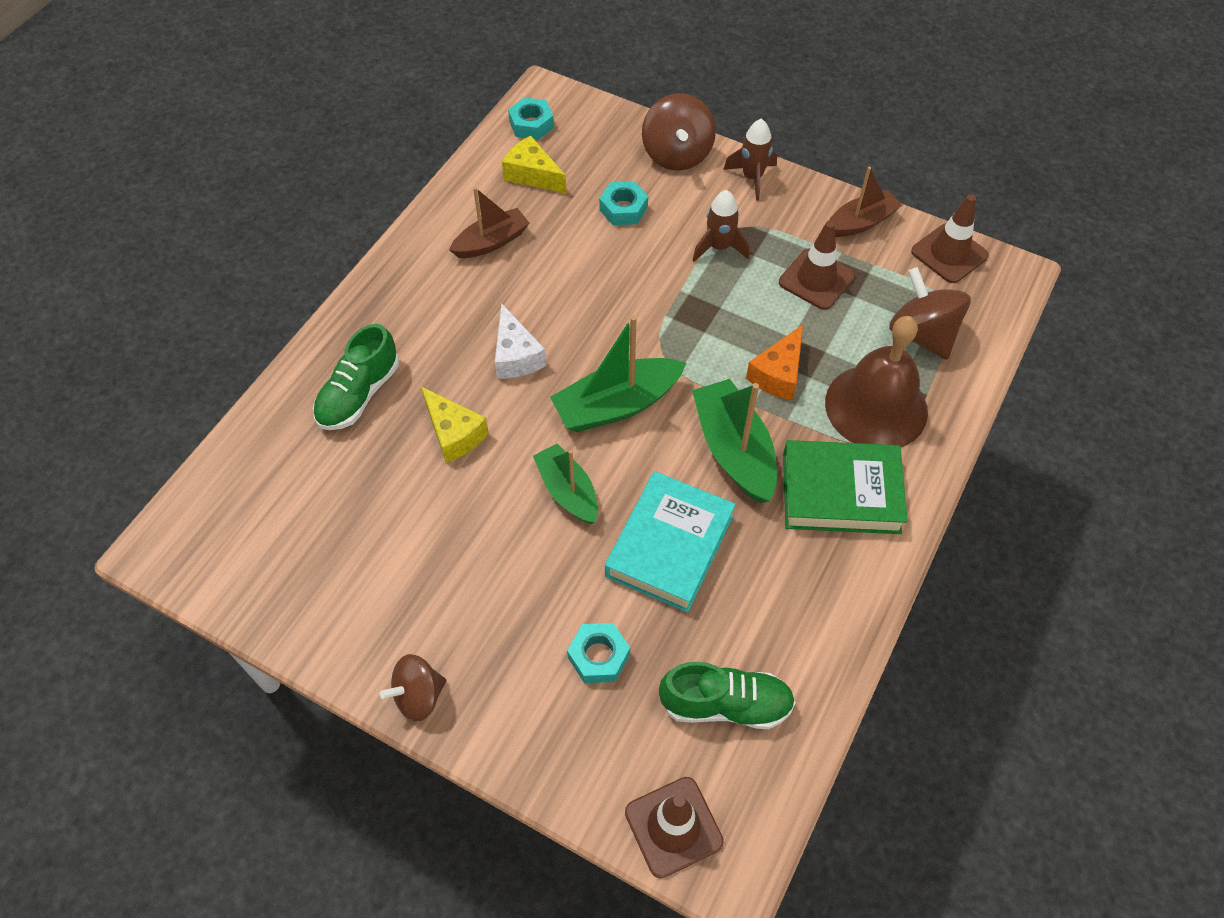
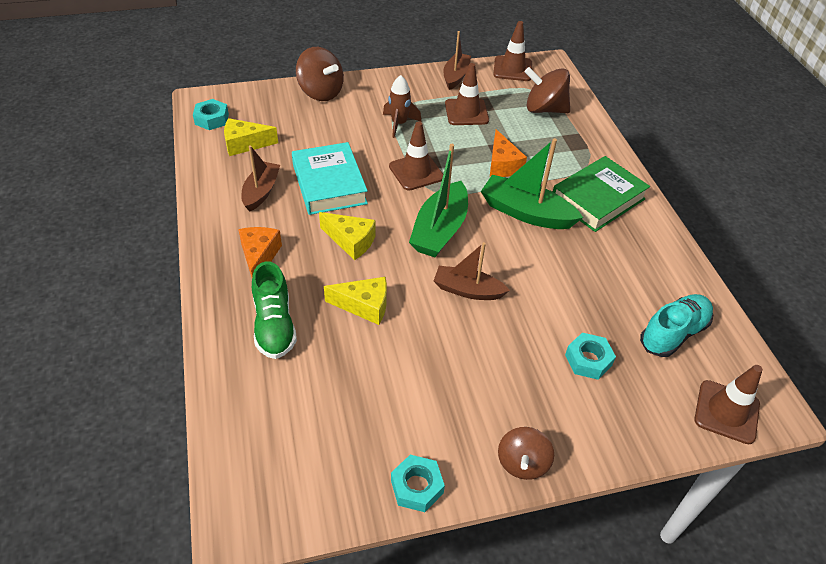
camera: 45 degrees left, 10 degrees down
white cheese [495,303,547,379] -> yellow cheese [319,212,376,260]
green boat [533,444,598,524] -> brown boat [434,242,510,300]
turquoise nut [599,181,648,225] -> turquoise nut moved to [391,455,445,512]
turquoise book [605,471,736,612] -> turquoise book moved to [292,142,368,215]
green shoe [659,662,796,729] -> turquoise shoe [640,294,713,357]
brown rocket [723,119,777,201] -> none
brown bell [825,316,928,447] -> none
none -> orange cheese [238,227,282,277]
none -> brown traffic cone [389,121,443,191]

